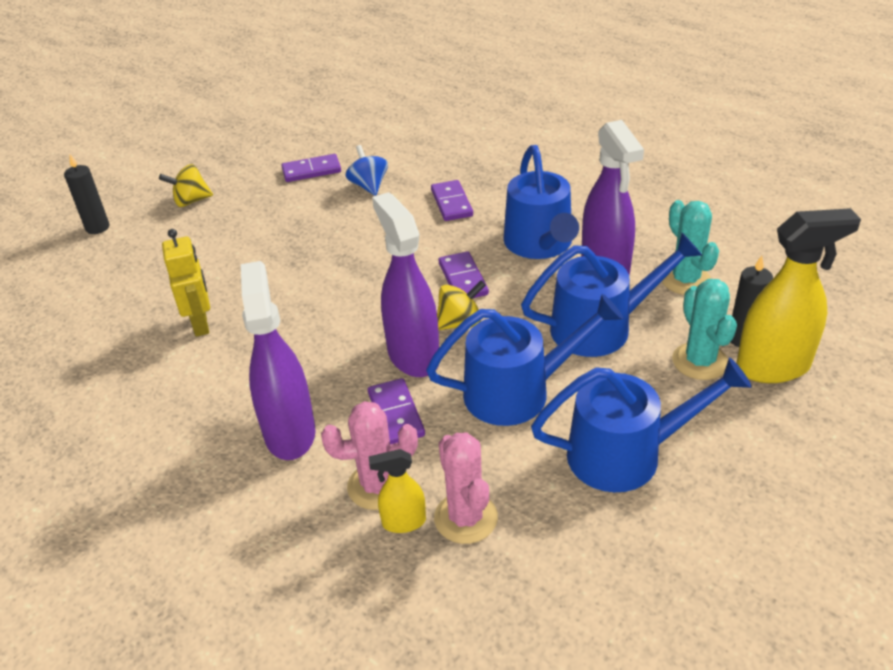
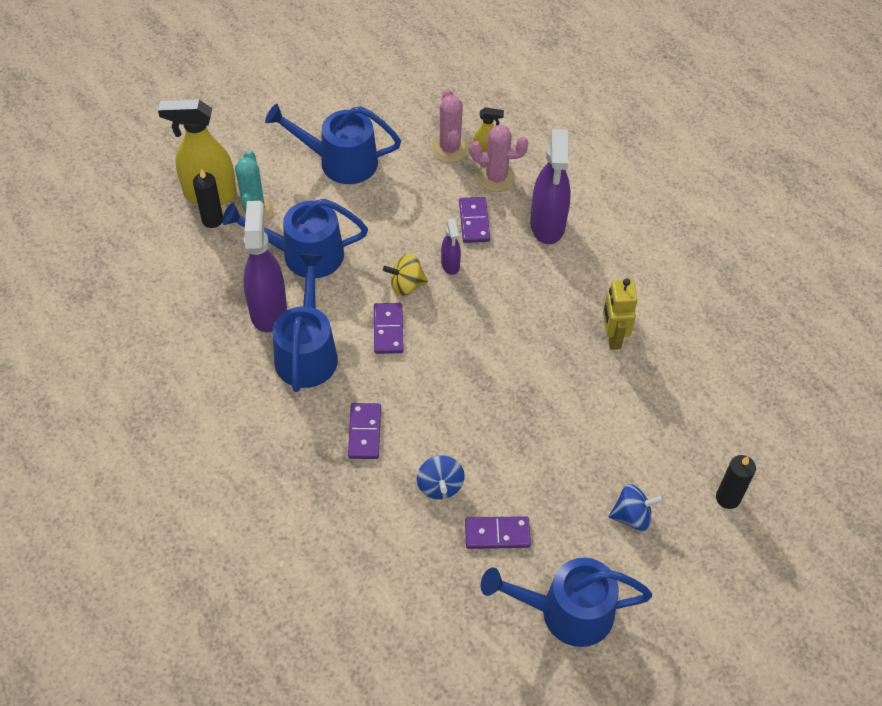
camera: 170 degrees left, 15 degrees up
yellow spinning top [159,164,213,207] -> blue spinning top [609,484,664,531]
purple spray bottle [372,192,439,377] -> purple spray bottle [441,218,461,275], size x0.50
blue watering can [426,294,624,426] -> blue watering can moved to [481,558,652,647]
turquoise cactus [662,200,719,295] -> none

